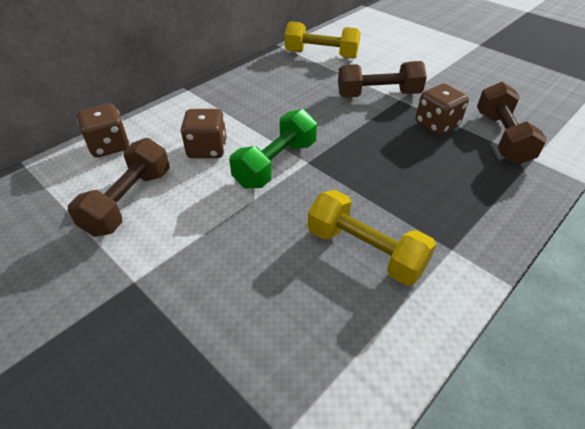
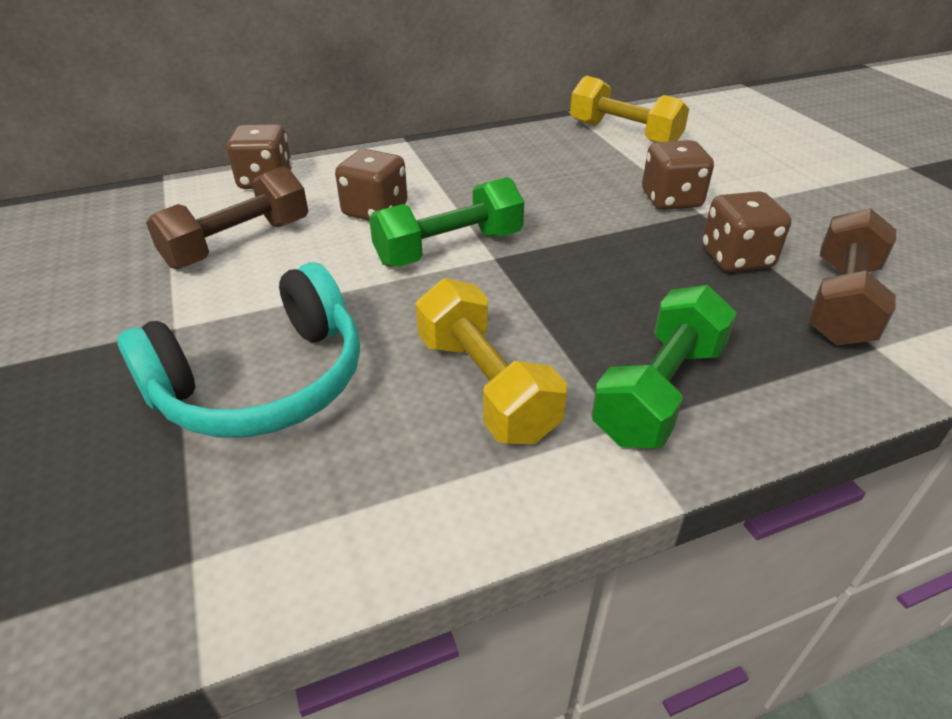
camera: 25 degrees right, 5 degrees down
brown dumbbell [338,61,427,98] -> brown dice [642,140,714,210]
none -> turquoise headphones [117,262,360,438]
none -> green dumbbell [591,285,737,448]

